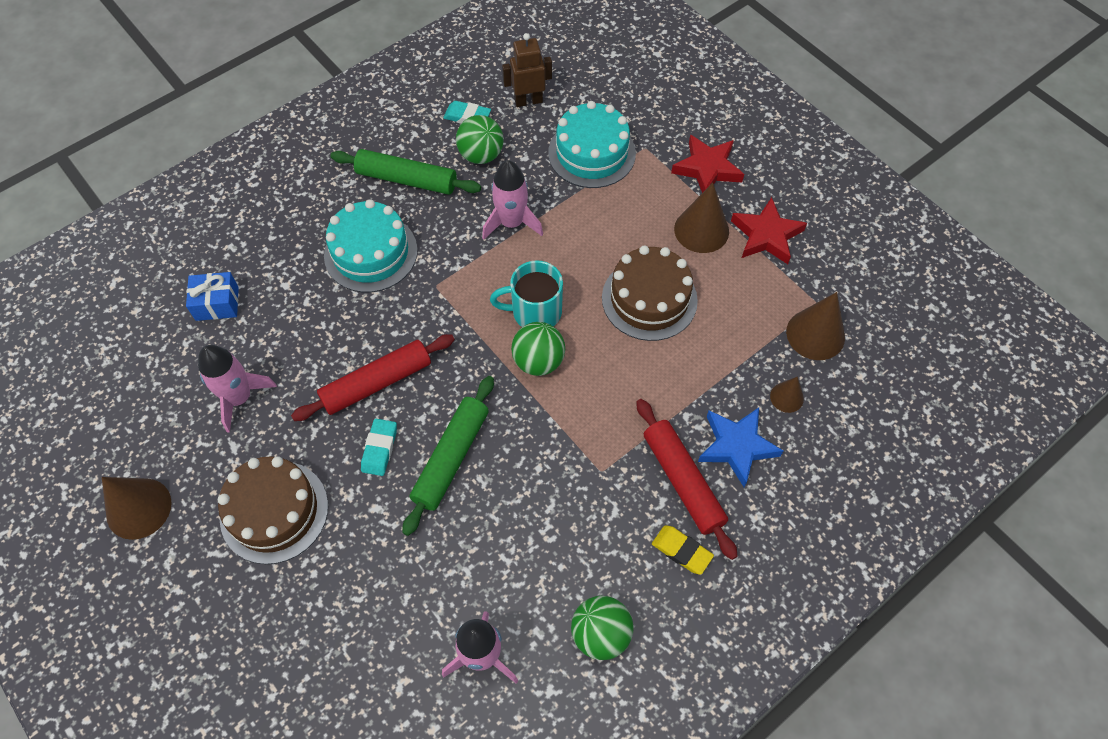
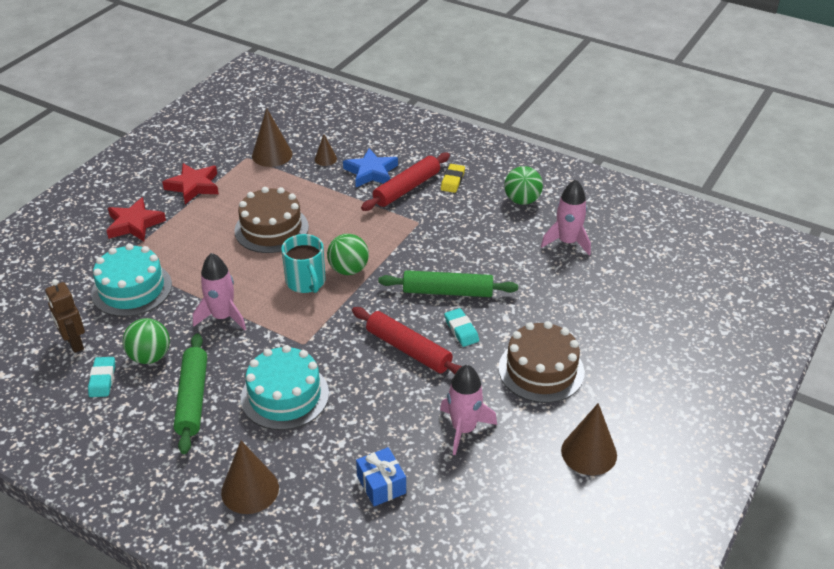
camera: 110 degrees left, 20 degrees down
turquoise eraser [361,419,397,476] -> turquoise eraser turned 75 degrees clockwise [444,308,479,347]
brown cone [674,183,729,253] -> brown cone moved to [221,441,279,514]

